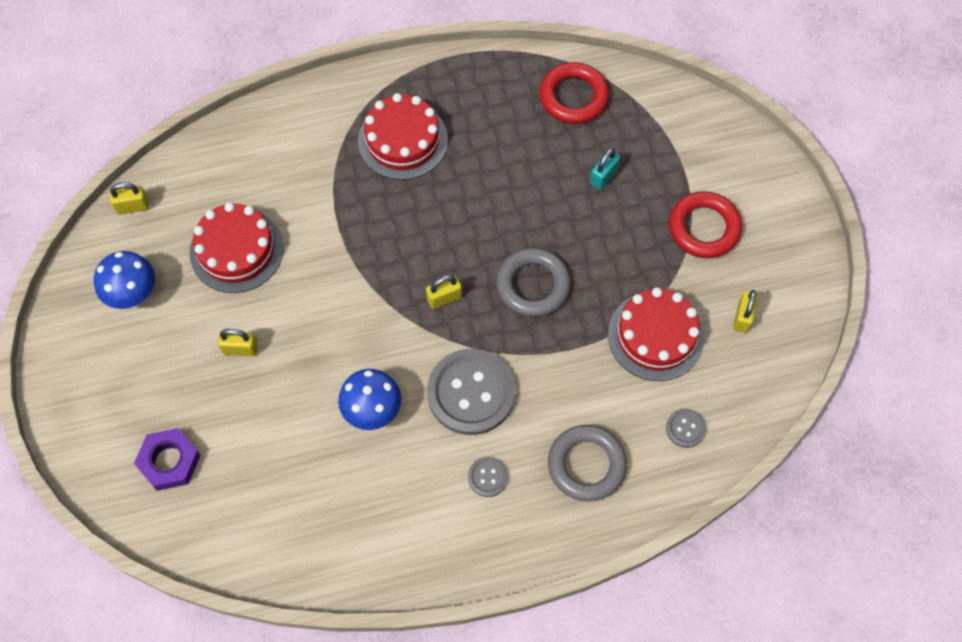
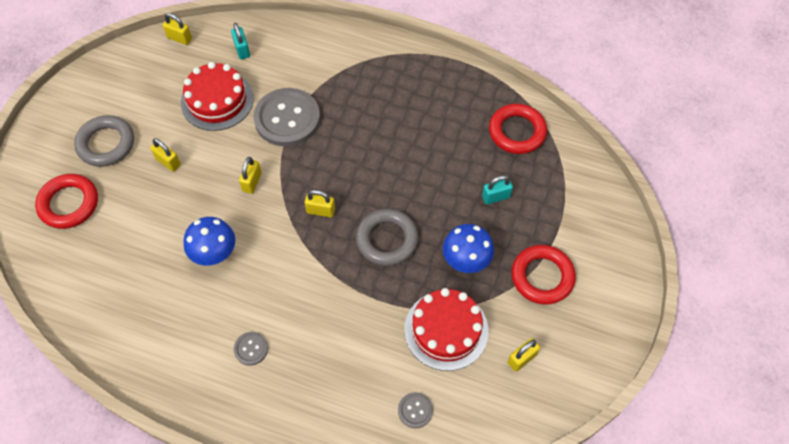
camera: 35 degrees right, 5 degrees down
blue mushroom [94,251,155,309] -> blue mushroom moved to [443,224,494,273]
purple nut [134,428,201,491] -> red ring [35,174,98,229]
red cake [358,93,448,180] -> none
grey button [427,349,515,435] -> grey button moved to [254,88,320,146]
grey ring [548,425,627,502] -> grey ring moved to [74,115,134,167]
none -> turquoise padlock [231,23,250,59]
none -> yellow padlock [239,157,262,194]

